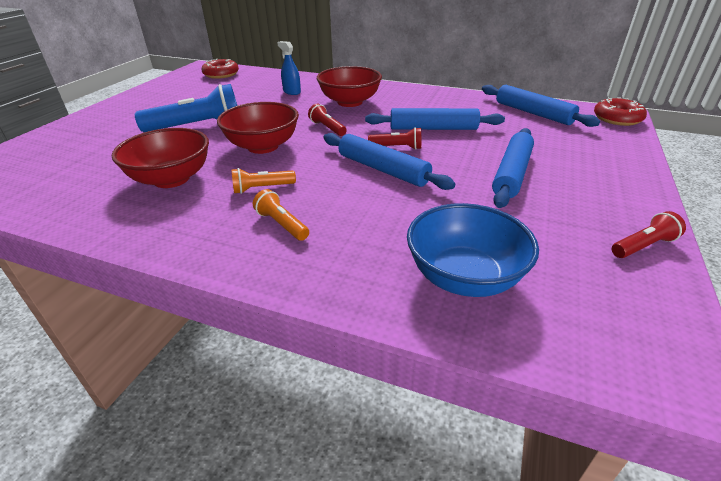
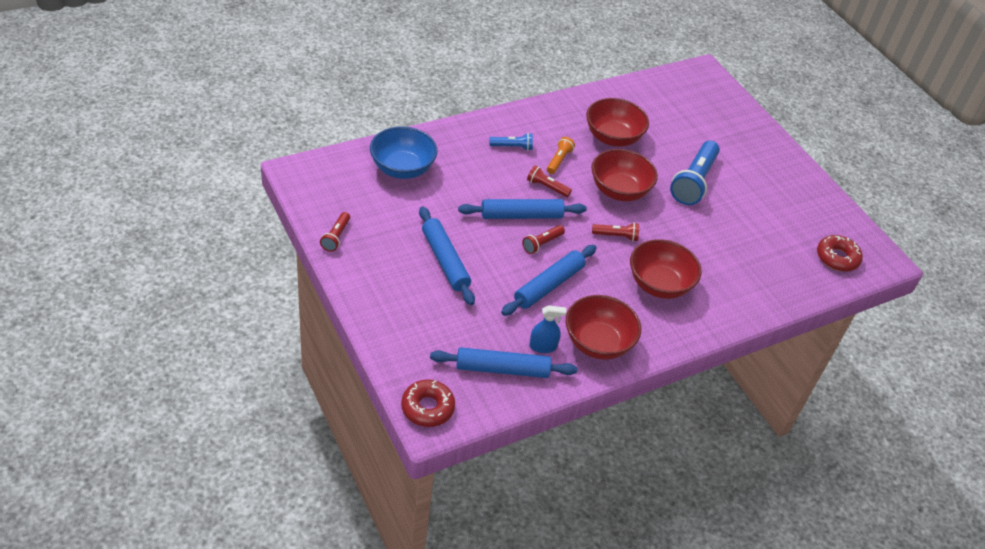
camera: 125 degrees right, 10 degrees up
orange flashlight [253,189,309,241] -> blue flashlight [489,133,533,151]
blue spray bottle [277,41,301,95] -> blue spray bottle moved to [529,305,566,353]
none -> red flashlight [527,165,572,197]
none -> red bowl [566,295,641,360]

